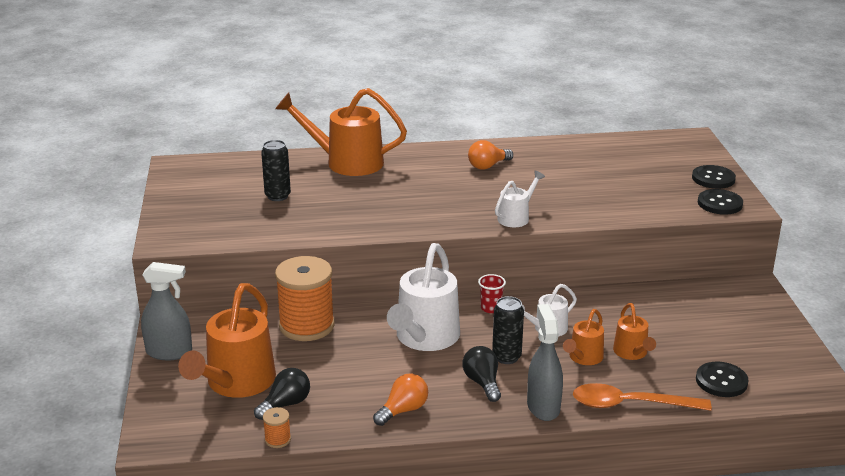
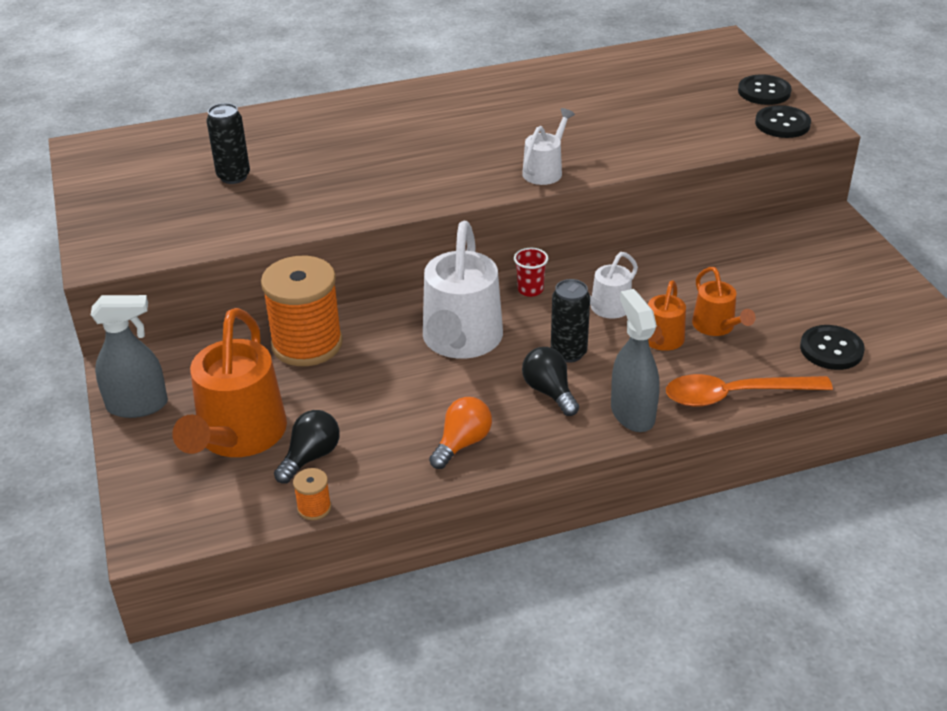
camera: 10 degrees left, 10 degrees up
orange watering can [275,88,407,176] -> none
orange light bulb [468,140,513,170] -> none

